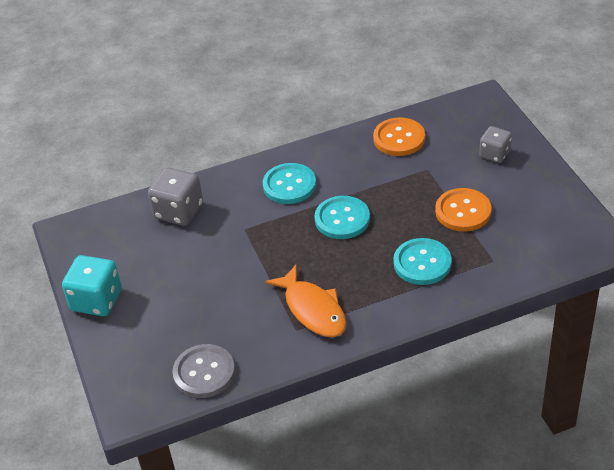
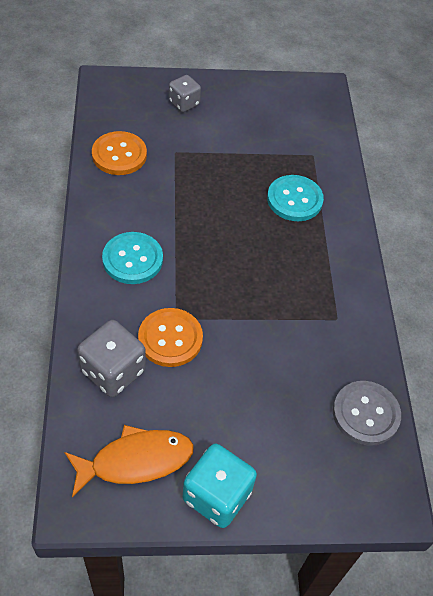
camera: 80 degrees left, 10 degrees up
orange fish [265,265,347,337] -> orange fish moved to [64,425,194,497]
turquoise button [314,196,370,239] -> none
orange button [435,188,492,232] -> orange button moved to [138,308,203,367]

